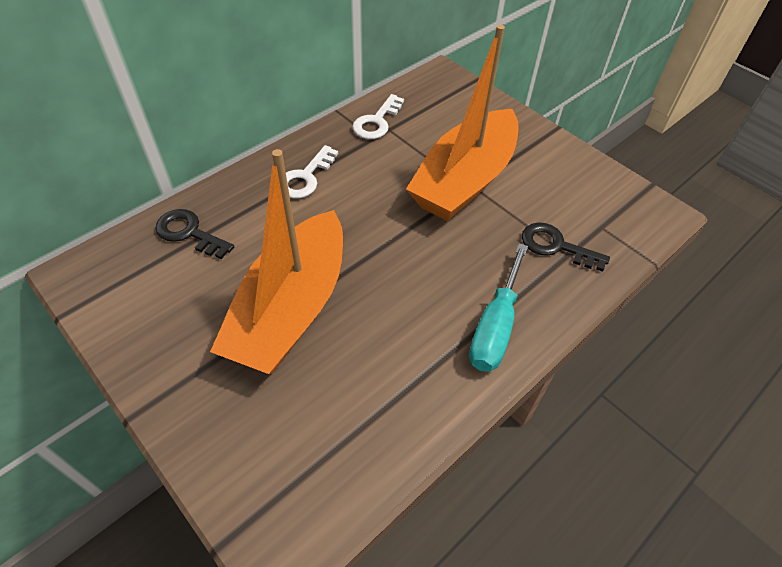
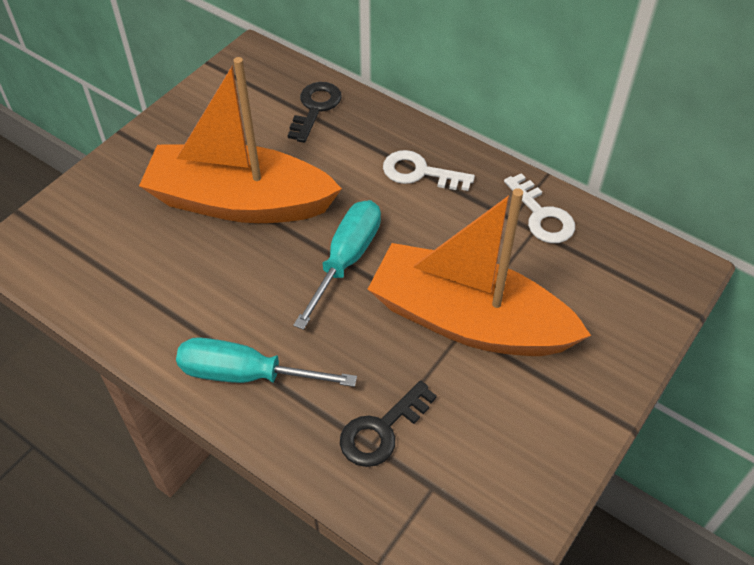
camera: 80 degrees right, 0 degrees up
white key [352,94,404,139] -> white key turned 135 degrees counterclockwise [504,173,575,243]
black key [522,222,610,272] -> black key turned 150 degrees counterclockwise [340,381,437,467]
none -> turquoise screwdriver [293,200,381,330]

